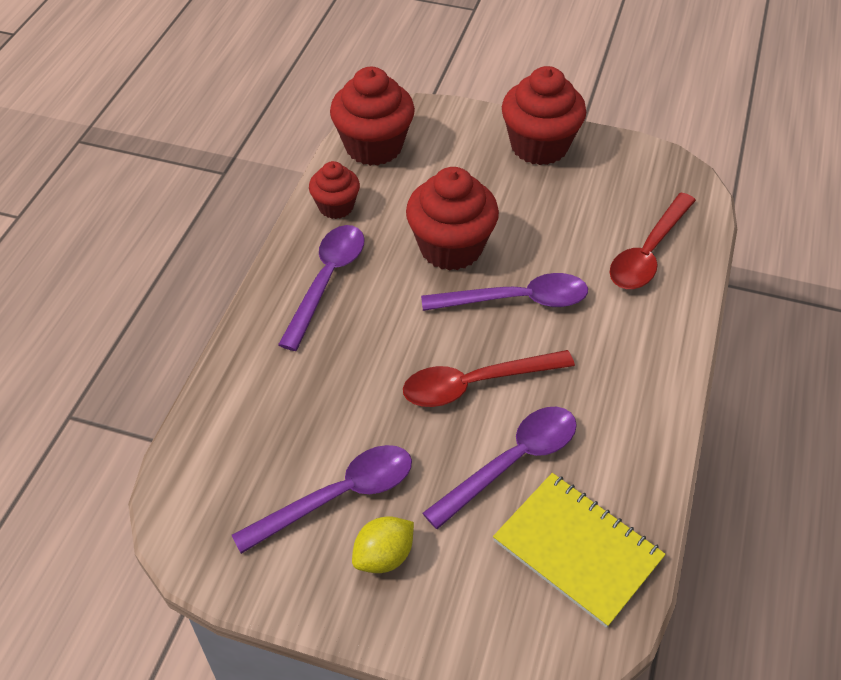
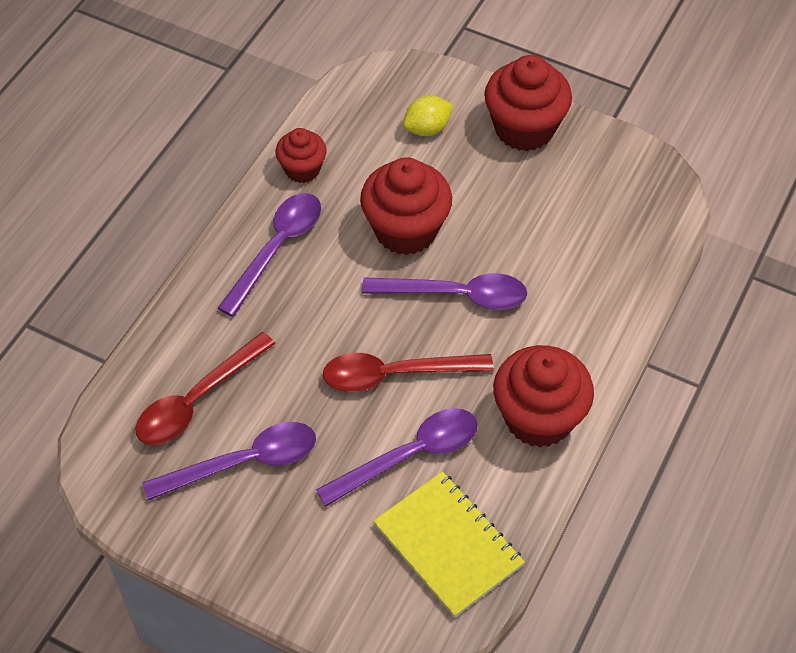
camera: 10 degrees right, 5 degrees up
red cupcake [330,67,415,166] -> red cupcake moved to [493,345,594,447]
yellow lemon [352,516,414,573] -> yellow lemon moved to [403,95,453,136]
red spoon [610,193,696,289] -> red spoon moved to [135,332,276,445]

